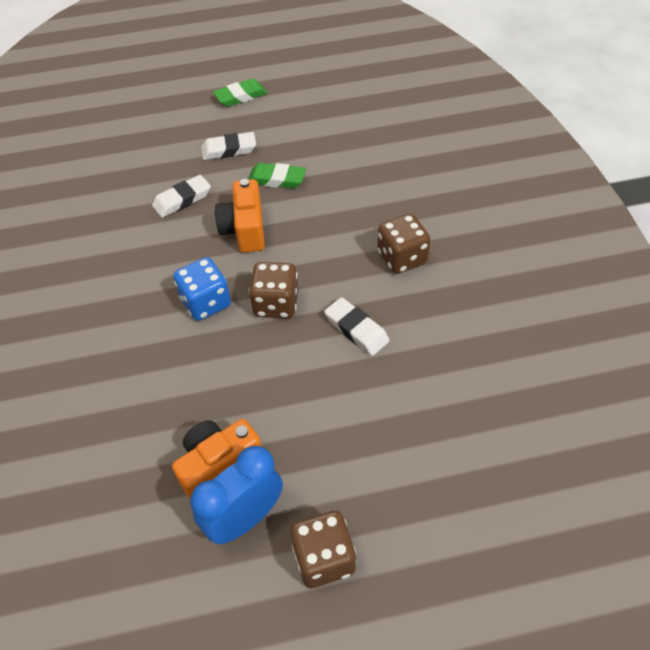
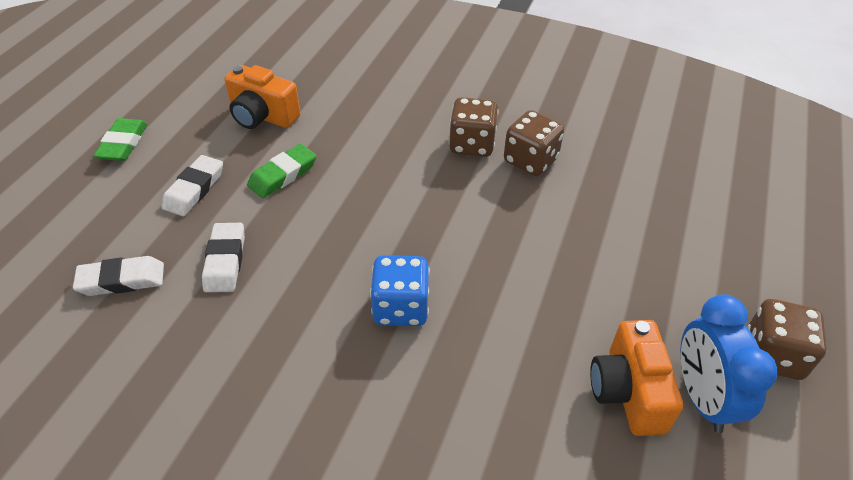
camera: 60 degrees left, 5 degrees down
orange camera [215,179,265,253] -> orange camera moved to [225,65,301,129]
brown dice [249,262,298,318] -> brown dice moved to [504,110,564,176]
white eraser [324,297,390,356] -> white eraser moved to [73,256,164,296]

